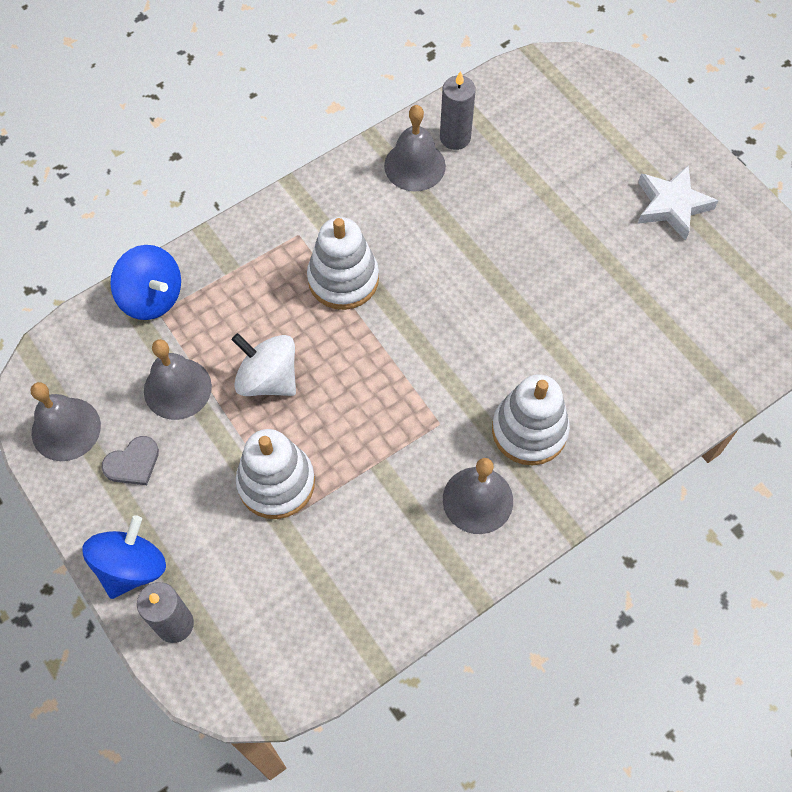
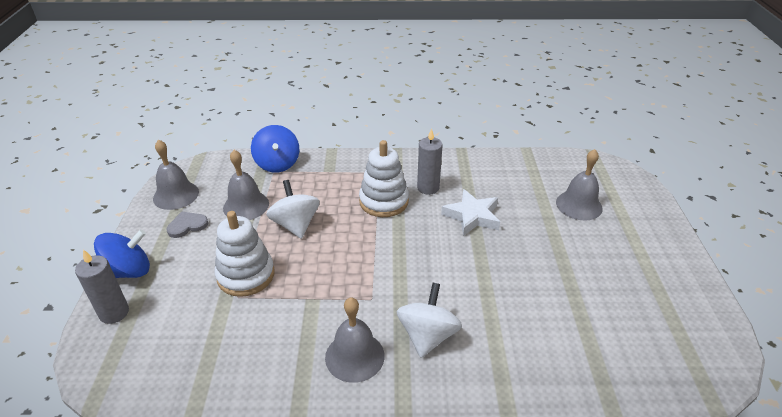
camera: 35 degrees right, 25 degrees down
grey heart [102,436,159,485] -> grey heart turned 150 degrees clockwise [167,212,208,238]
grey bell [384,105,446,191] -> grey bell moved to [556,149,602,220]
grey candle [440,71,476,150] -> grey candle moved to [417,128,443,195]
white stacking toy [492,375,570,465] -> white spinning top [397,283,462,358]
white star [638,165,719,241] -> white star moved to [441,189,500,236]

